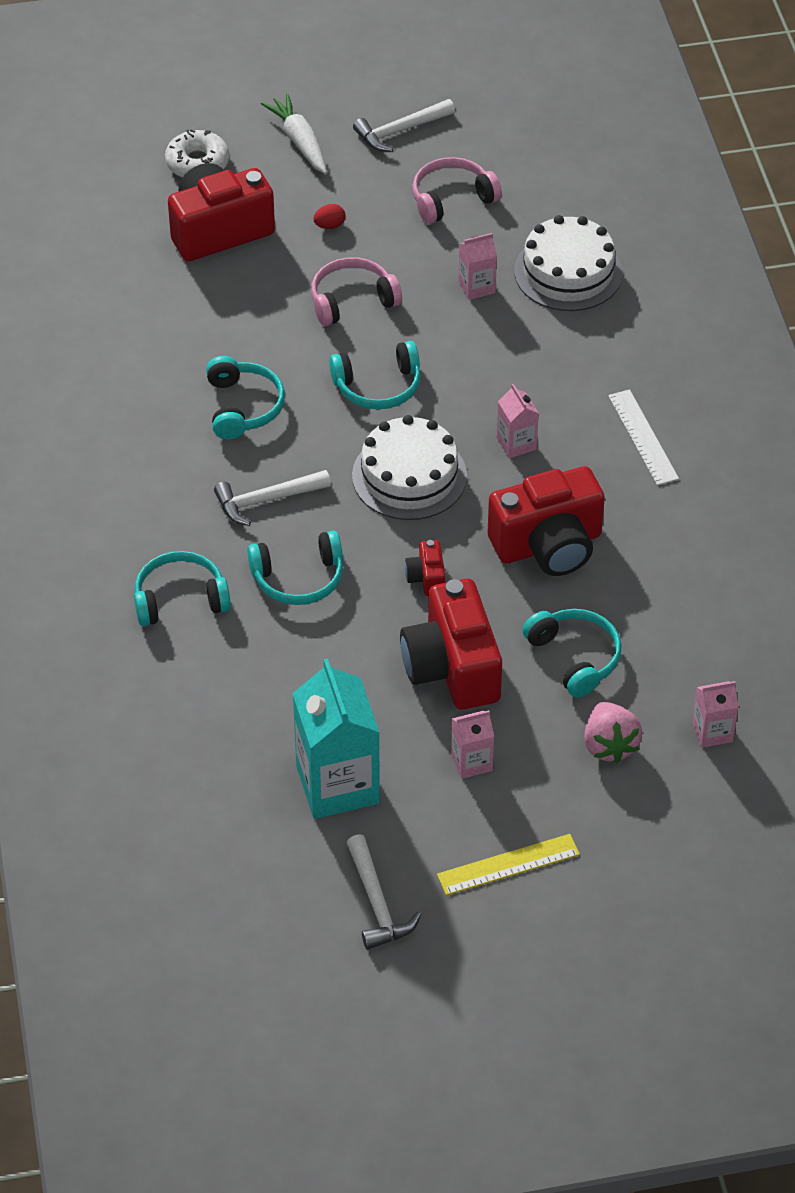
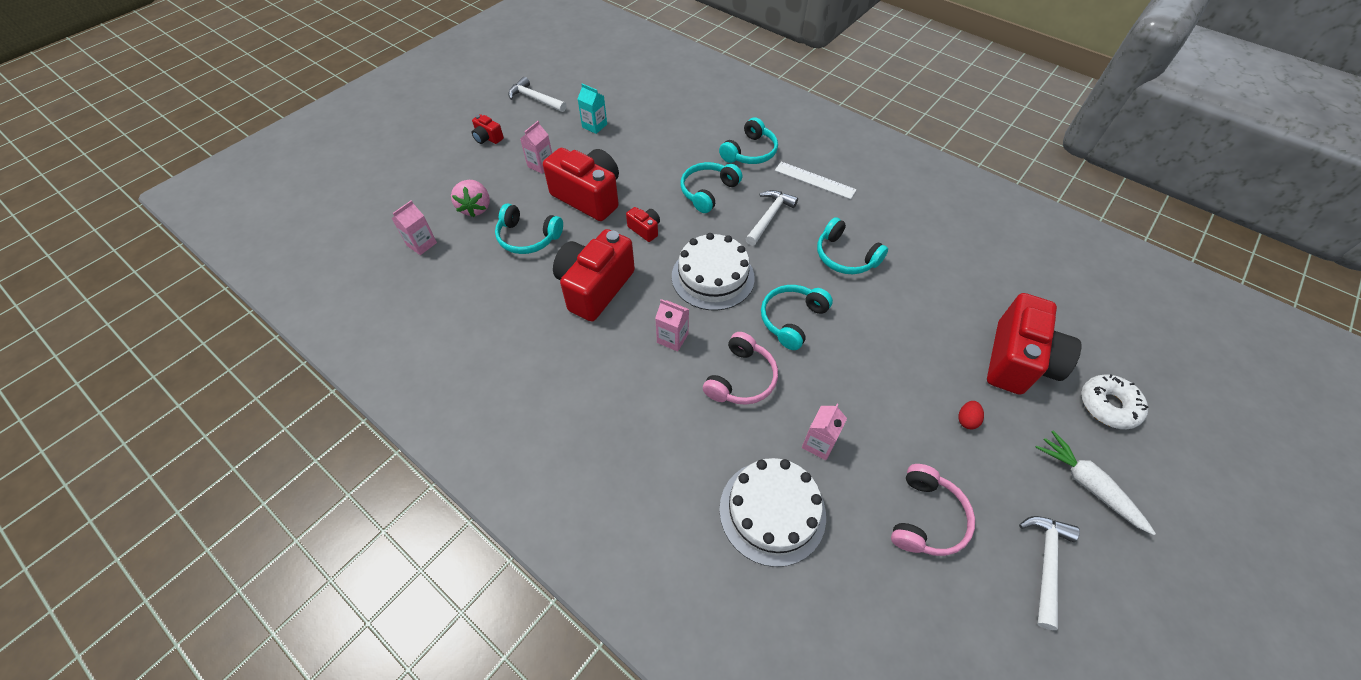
camera: 140 degrees right, 5 degrees up
white carrot [261,94,327,174] -> white carrot turned 150 degrees counterclockwise [1035,431,1156,535]
turquoise carton [292,659,380,819] -> turquoise carton [578,84,607,134], size x0.49
pink headphones [311,257,402,326] -> pink headphones moved to [703,332,778,405]
yellow ruler [437,834,580,895] -> red camera [472,114,504,144]
pink strawberry [584,702,642,764] -> pink strawberry turned 135 degrees counterclockwise [451,180,490,217]
white ruler [608,389,679,485] -> white ruler moved to [775,162,857,199]

